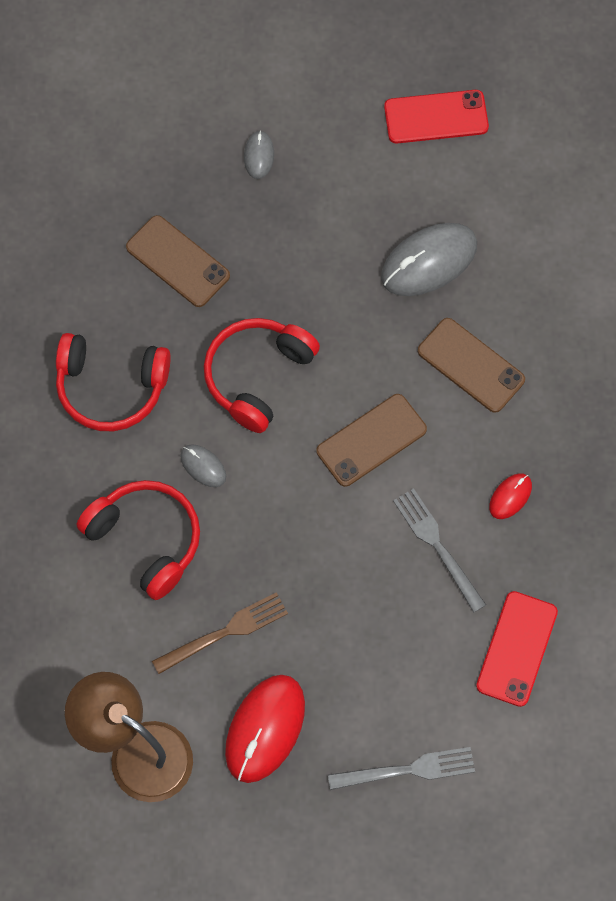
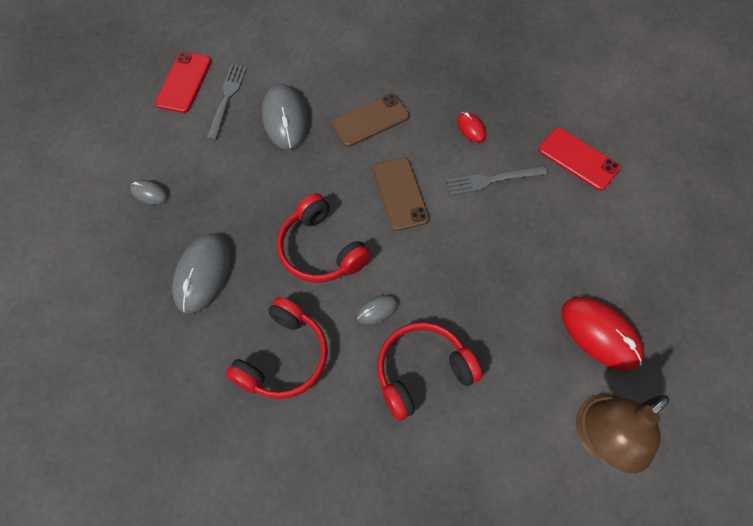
camera: 70 degrees left, 5 degrees down
brown phone [126,215,230,307] -> grey mouse [172,234,231,314]
brown fork [152,592,288,674] -> none
grey fork [328,747,475,790] -> grey fork moved to [206,64,247,141]

